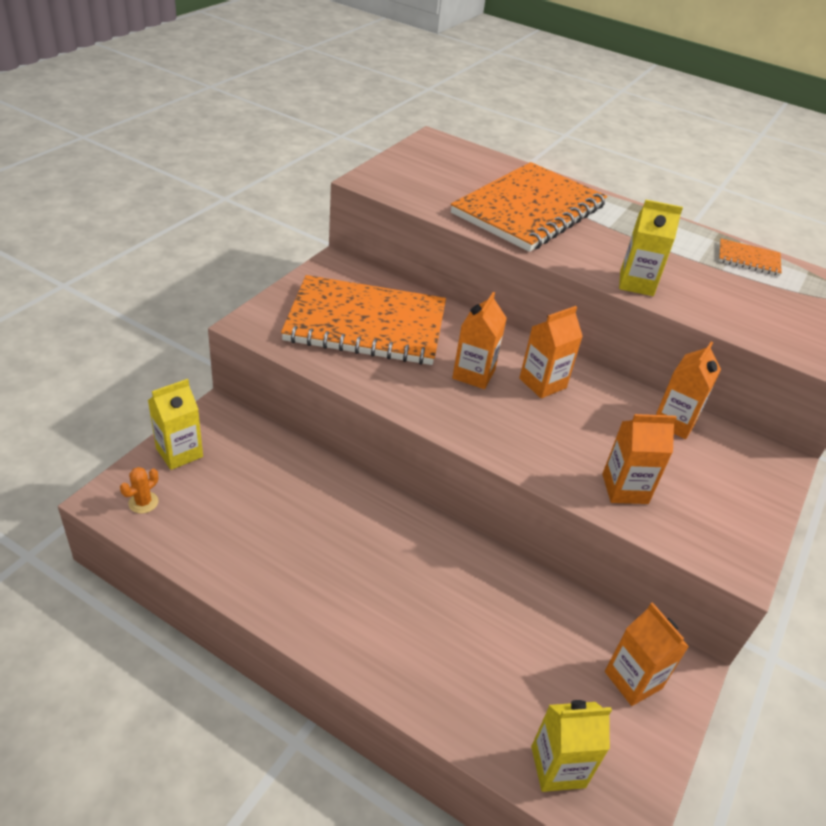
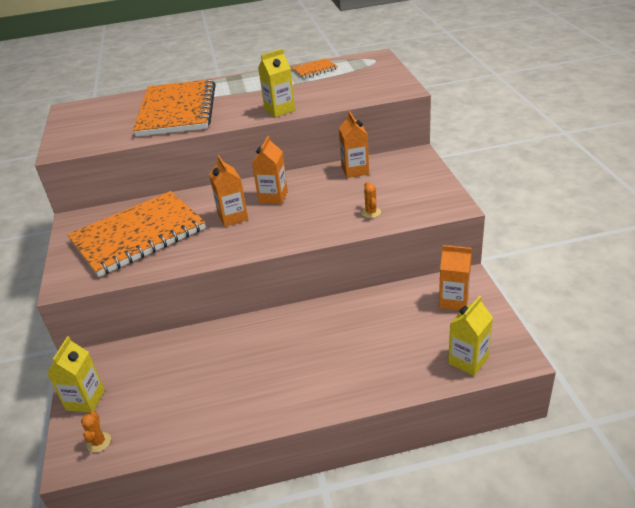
camera: 35 degrees left, 5 degrees down
orange carton [602,414,677,504] -> orange cactus [361,182,381,218]

